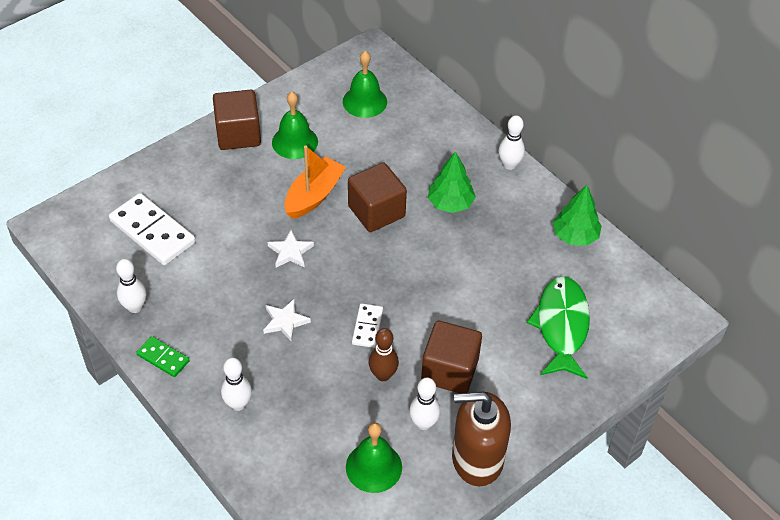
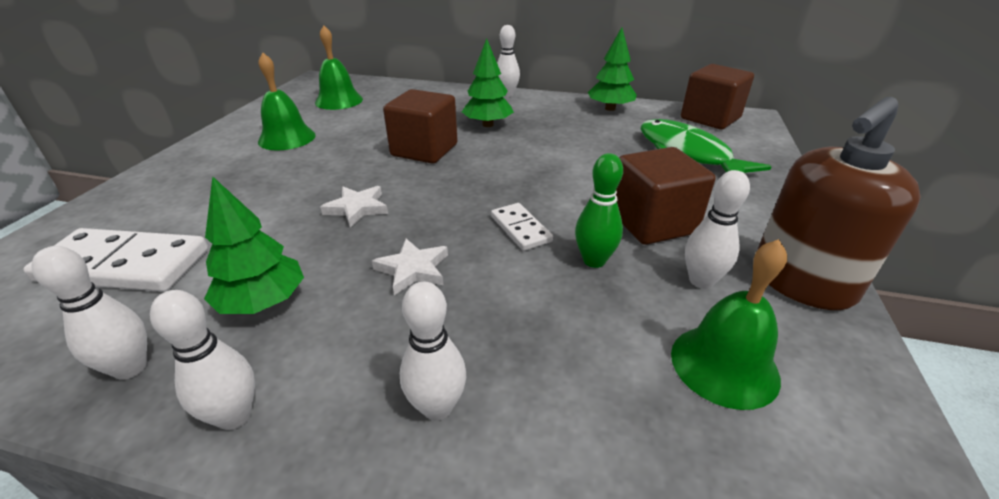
camera: 35 degrees left, 15 degrees down
green domino [136,336,190,377] -> white bowling pin [150,290,255,430]
brown cube [213,90,261,150] -> brown cube moved to [681,64,754,130]
orange boat [285,146,346,219] -> none
brown bowling pin [369,328,399,381] -> green bowling pin [575,153,623,268]
none -> green tree [204,176,304,314]

